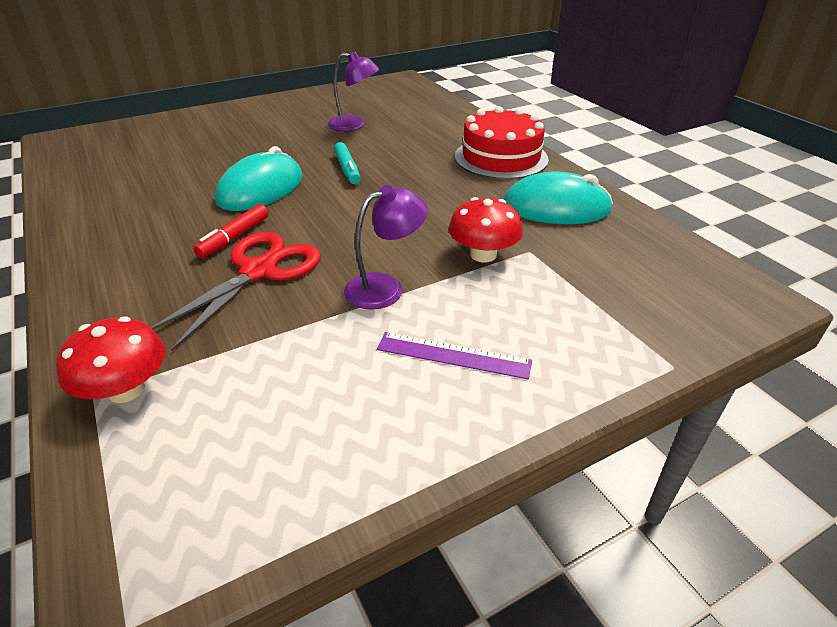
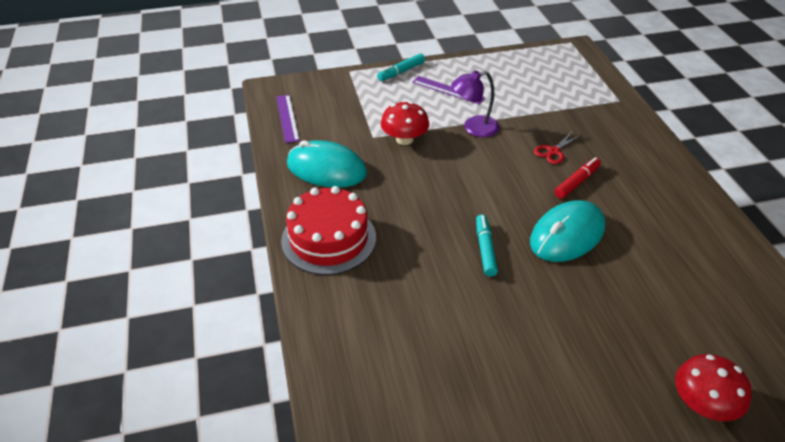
camera: 165 degrees left, 5 degrees up
red mushroom [56,317,166,403] -> red mushroom moved to [675,354,752,421]
red scissors [151,232,321,351] -> red scissors [534,132,582,164], size x0.49
purple lamp [328,51,379,131] -> none
none -> purple ruler [276,95,300,143]
none -> turquoise marker [377,53,425,81]

